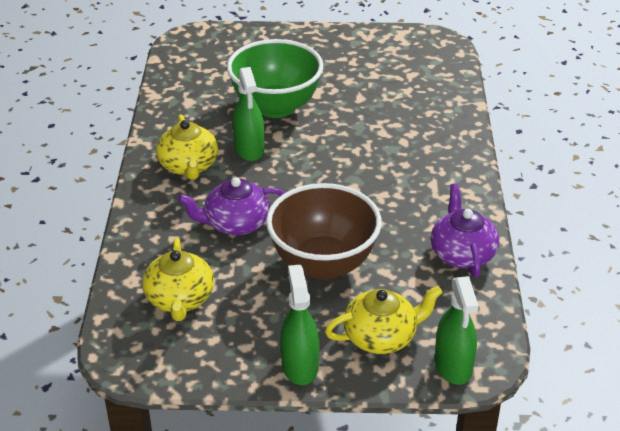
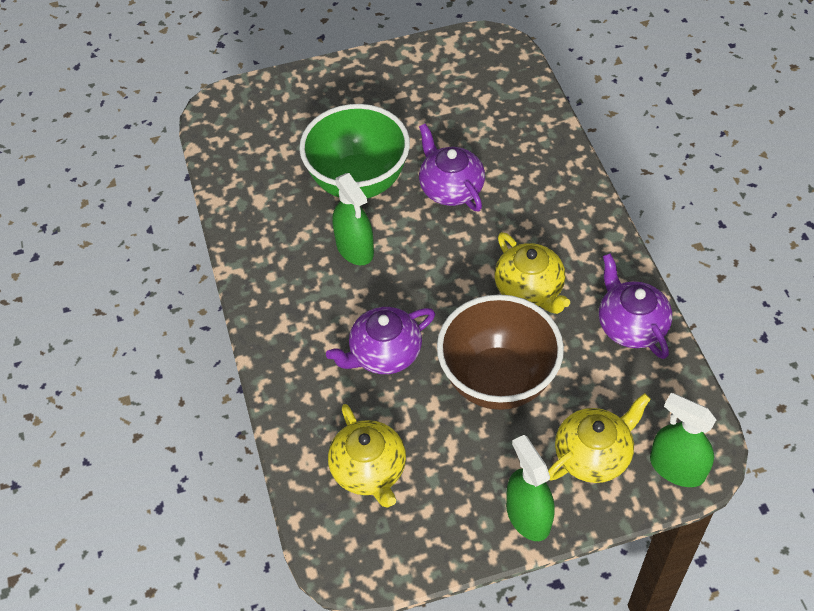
camera: 15 degrees left, 15 degrees up
yellow teapot [156,114,218,180] -> yellow teapot moved to [494,232,570,314]
green spray bottle [435,276,478,385] -> green spray bottle turned 150 degrees clockwise [650,393,716,487]
none -> purple teapot [419,123,485,212]

